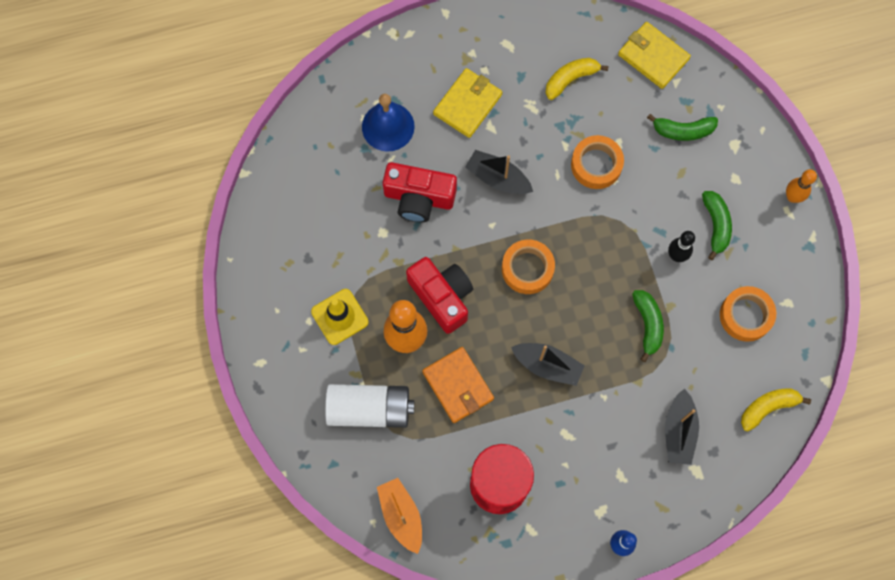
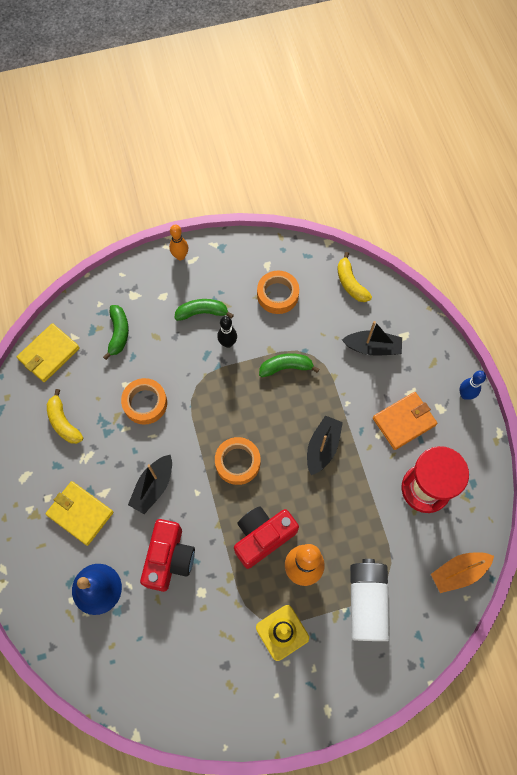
camera: 90 degrees left, 5 degrees down
orange wallet [422,347,494,423] -> orange wallet moved to [373,392,437,450]

